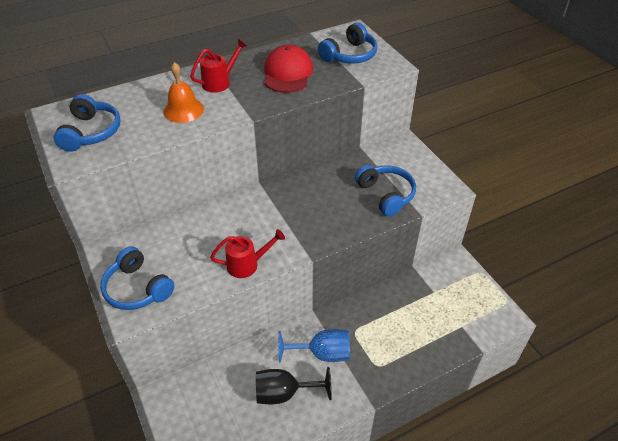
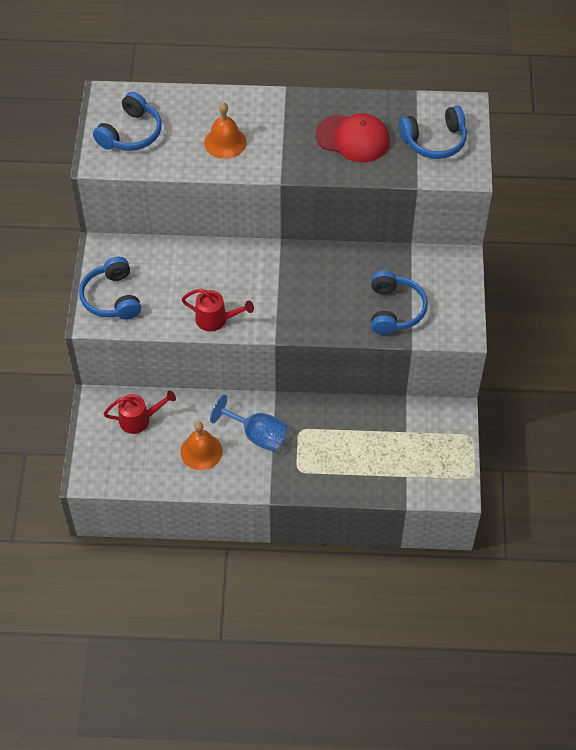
camera: 30 degrees right, 10 degrees up
red watering can [190,39,247,93] -> red watering can moved to [103,390,176,434]
black goblet [256,367,332,404] -> orange bell [180,421,223,470]
red cap [264,45,313,93] -> red cap turned 75 degrees clockwise [316,113,390,162]

